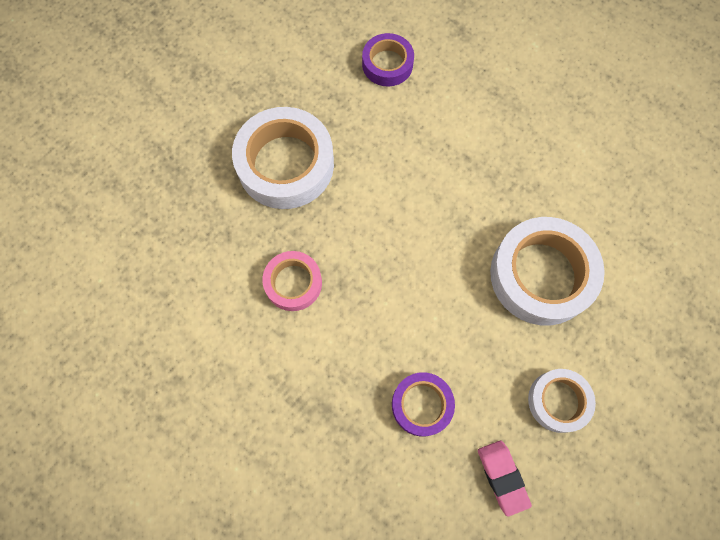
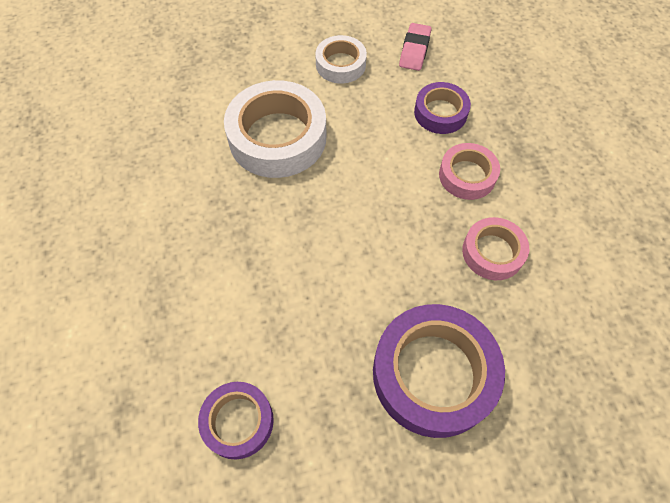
camera: 145 degrees left, 10 degrees down
white tape [232,107,334,209] -> purple tape [373,304,505,438]
none -> pink tape [439,143,500,200]

